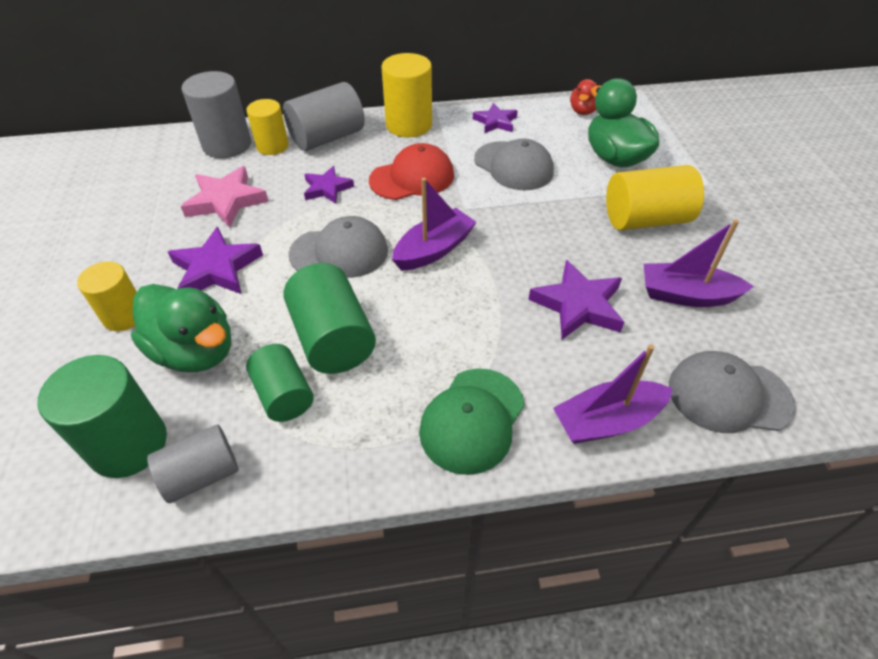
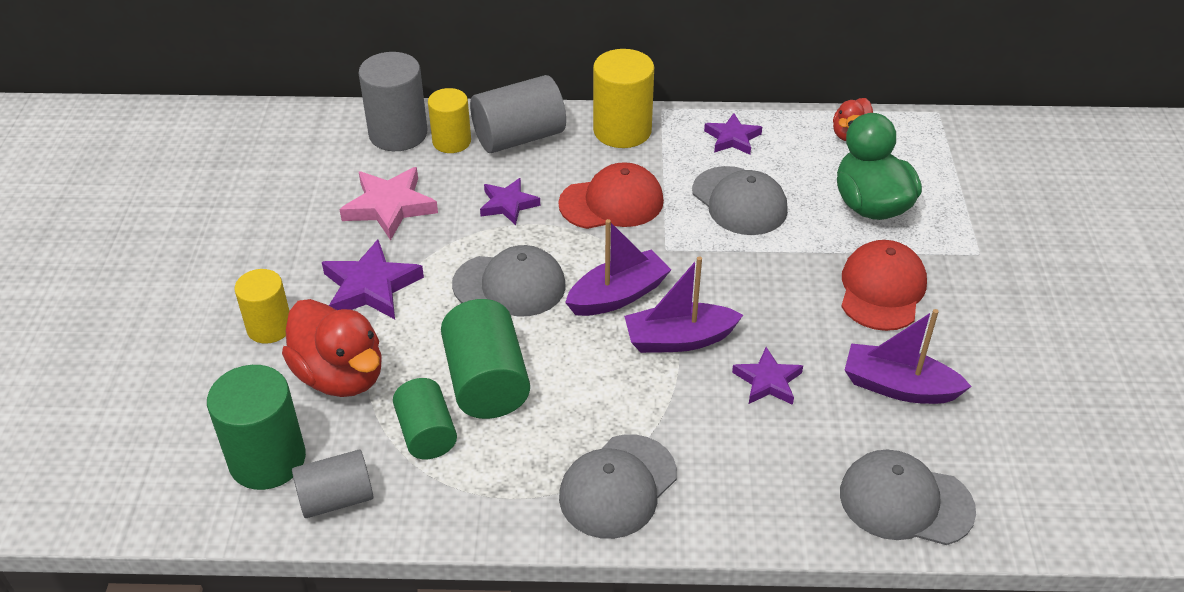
camera: 10 degrees right, 5 degrees down
green duck [131,284,231,372] -> red duck [282,299,382,397]
green cap [419,368,525,475] -> grey cap [559,434,677,539]
purple star [528,260,624,340] -> purple star [732,347,803,405], size x0.64
purple boat [553,344,673,444] -> purple boat moved to [624,256,743,353]
yellow cylinder [606,165,704,230] -> red cap [841,240,927,331]

